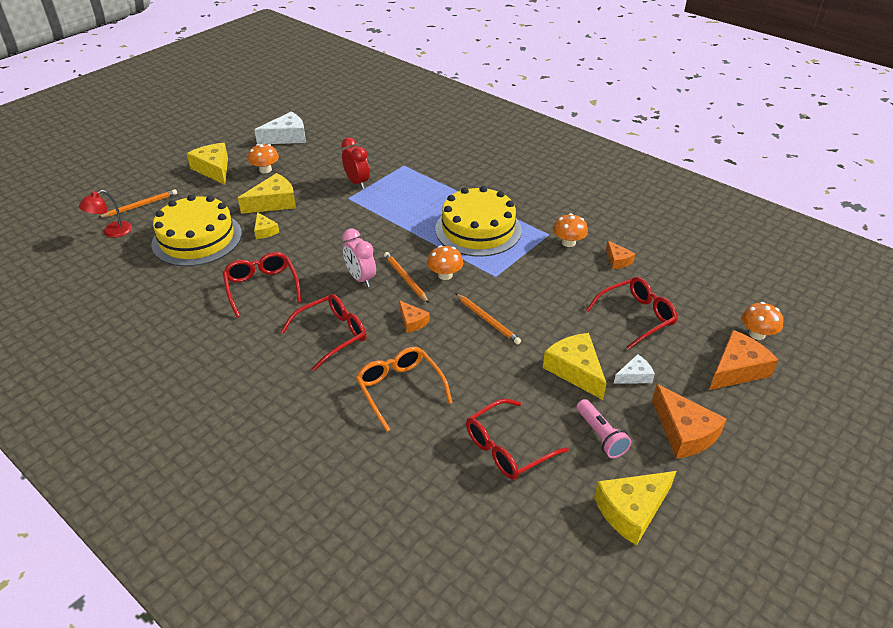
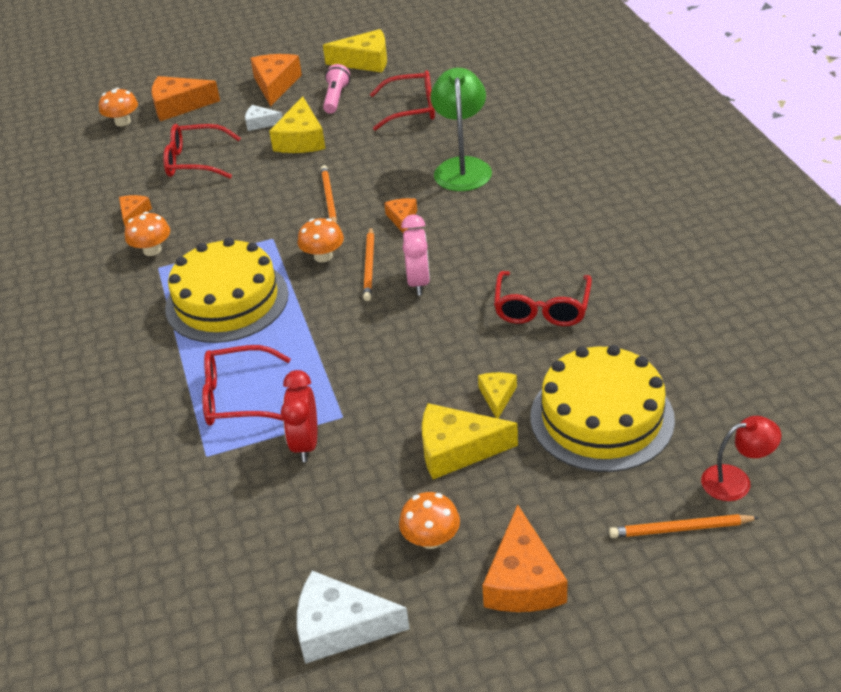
camera: 145 degrees left, 0 degrees up
yellow cheese [186,143,228,185] -> orange cheese [482,504,568,612]
red glasses [280,294,366,371] -> red glasses moved to [202,345,291,426]
orange glasses [356,347,453,432] -> green lamp [430,68,492,191]

